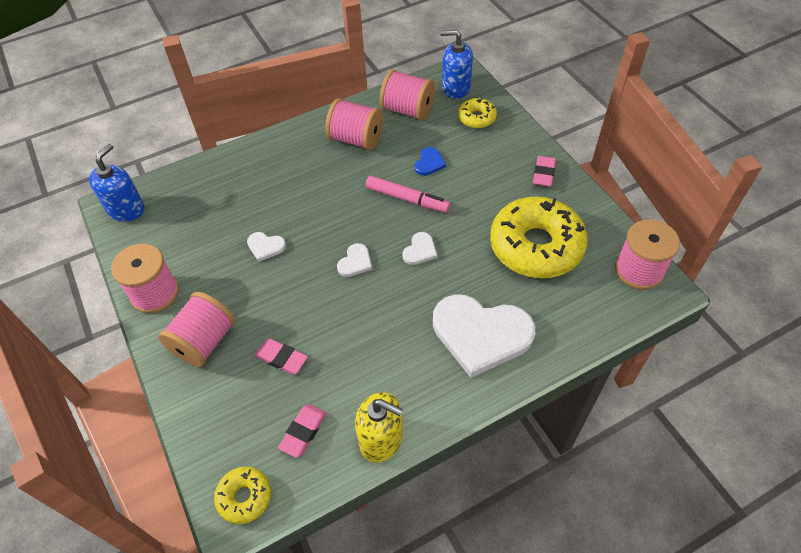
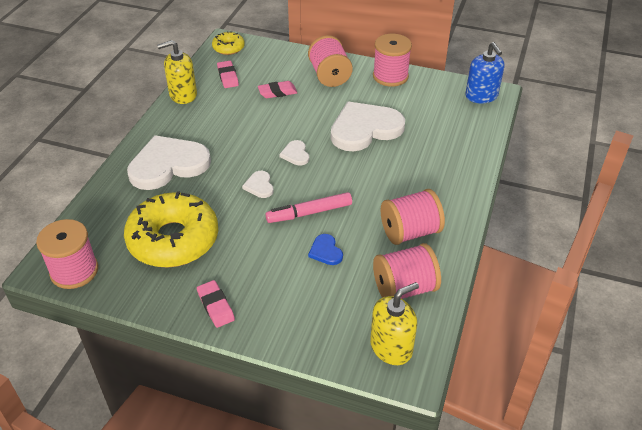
camera: 135 degrees right, 10 degrees down
white heart [247,232,286,262] -> white heart [331,102,405,151], size x2.35
blue soap dispenser [440,30,473,99] -> yellow soap dispenser [370,282,419,365]
yellow donut [458,98,497,128] -> none

